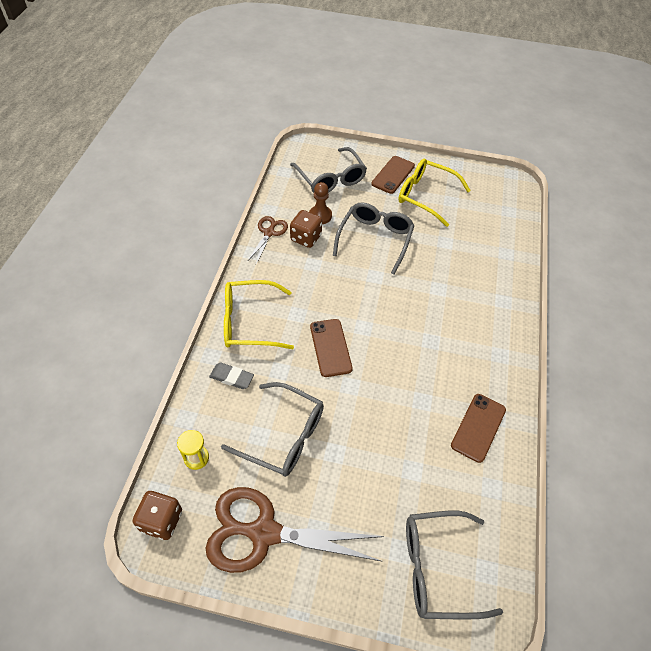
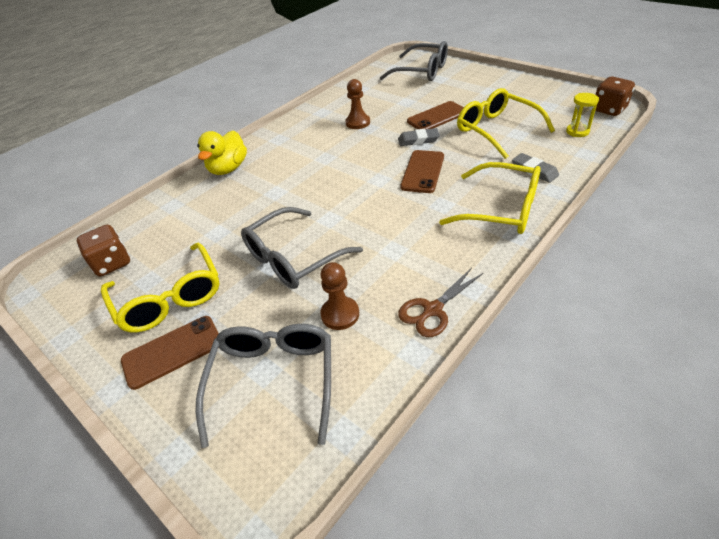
camera: 145 degrees left, 10 degrees down
brown scissors [206,487,384,573] -> none
grey glasses [221,382,324,477] -> yellow glasses [457,88,555,159]
brown dice [290,210,322,248] -> brown dice moved to [77,225,130,276]
brown phone [451,394,506,463] -> brown phone moved to [407,101,464,129]
none -> yellow duck [197,131,247,175]
none -> brown pawn [345,79,370,129]
none -> grey eraser [398,128,440,146]

